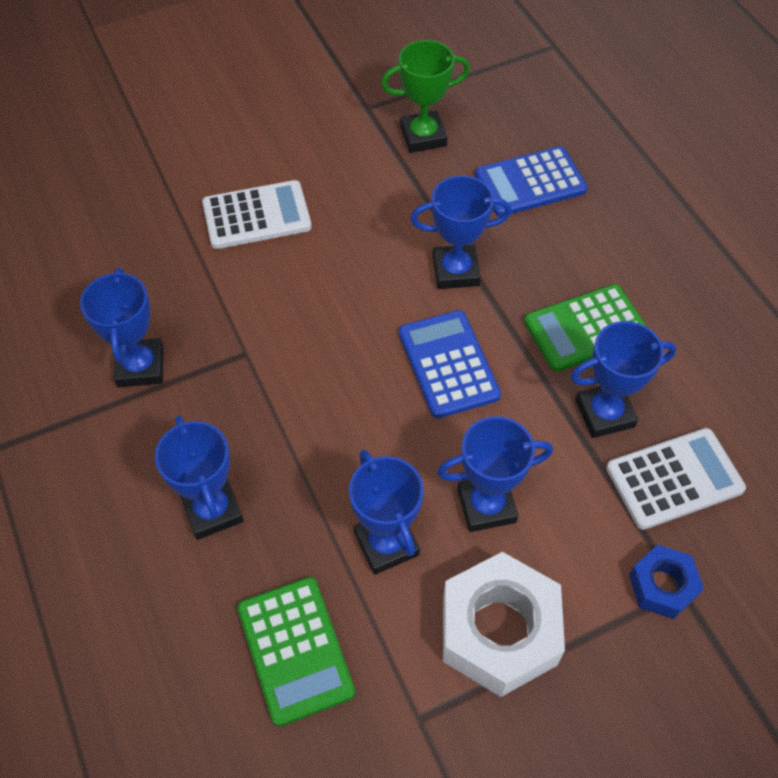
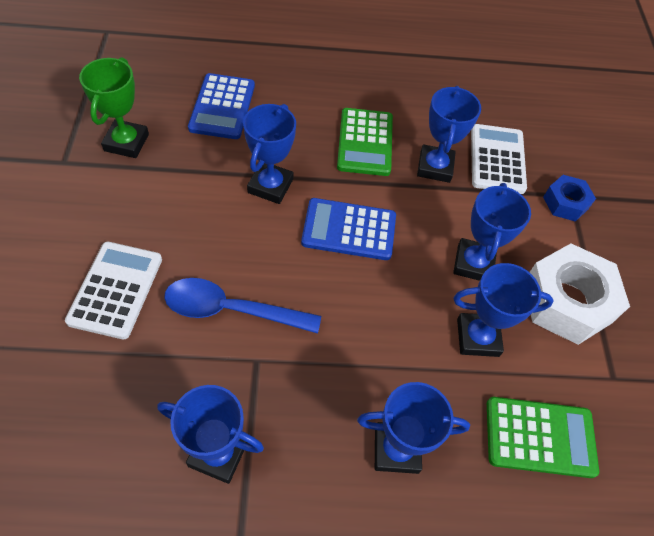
camera: 70 degrees left, 0 degrees up
none -> blue spoon [164,278,321,333]

